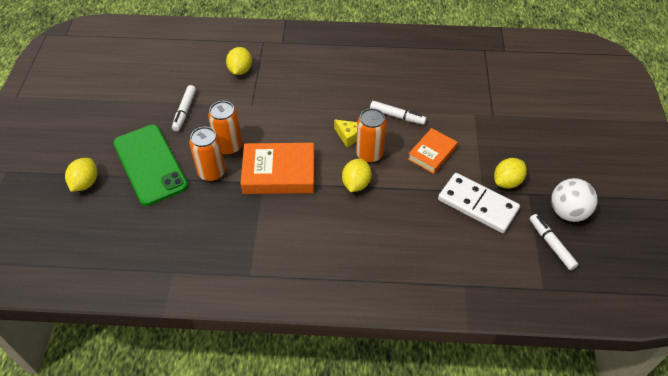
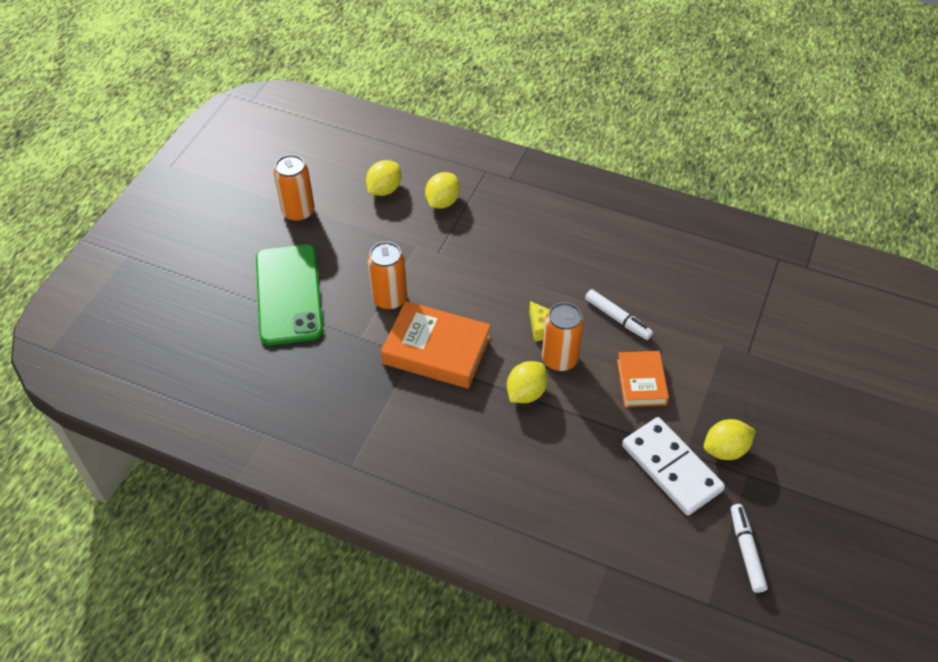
camera: 20 degrees right, 0 degrees up
yellow lemon [65,158,97,192] -> yellow lemon moved to [366,160,401,196]
white marker [172,85,196,131] -> none
orange can [189,127,226,182] -> orange can moved to [274,155,315,222]
orange book [408,128,458,174] -> orange book turned 60 degrees counterclockwise [617,351,669,407]
white ball [551,178,598,222] -> none

